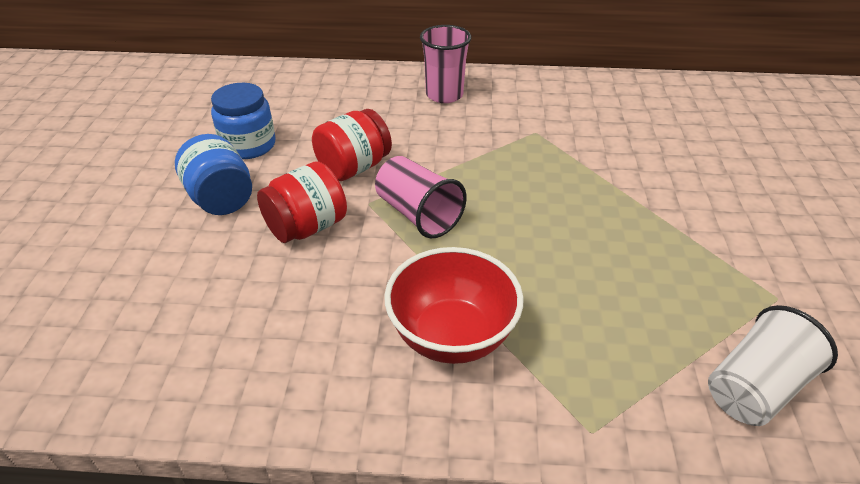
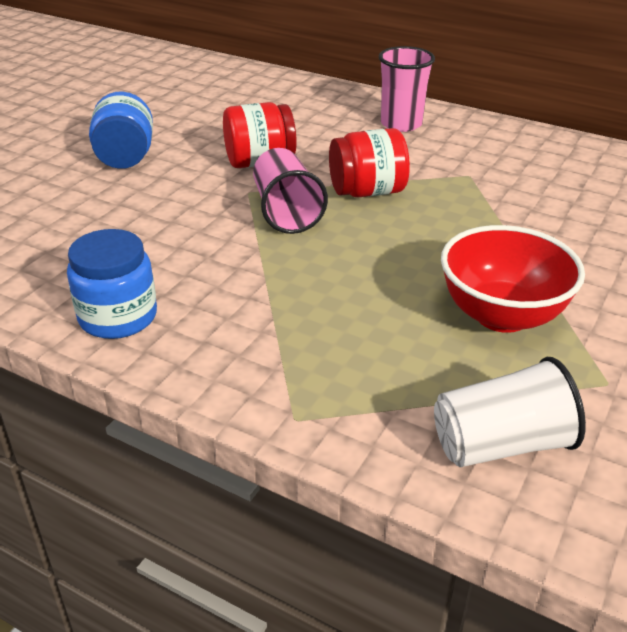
camera: 25 degrees right, 5 degrees down
blue jar [211,83,276,159] -> blue jar moved to [67,229,157,339]
red jar [257,161,347,243] -> red jar moved to [329,128,410,197]
red bowl [384,247,523,364] -> red bowl moved to [441,225,585,333]

